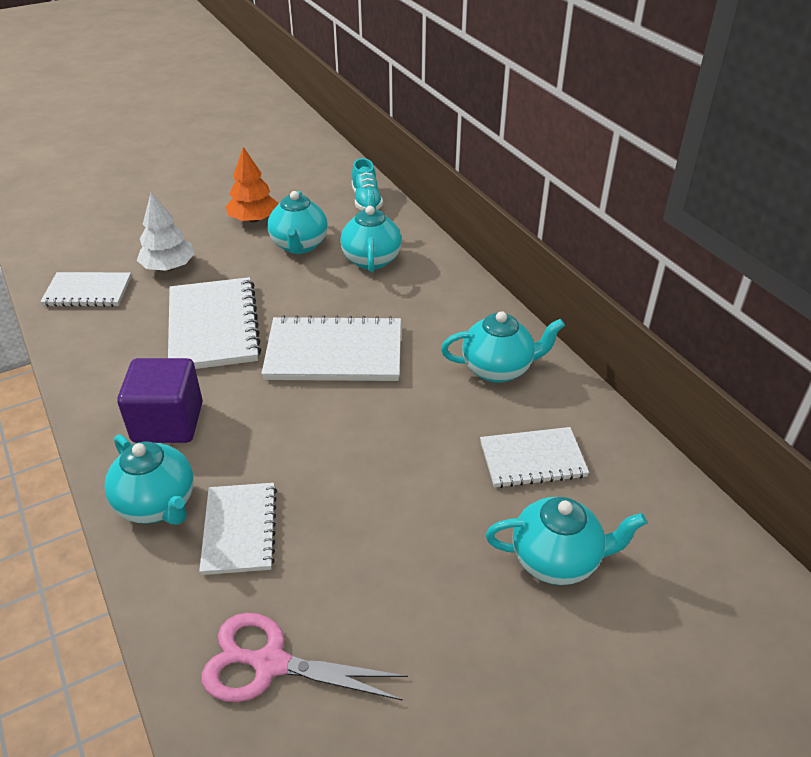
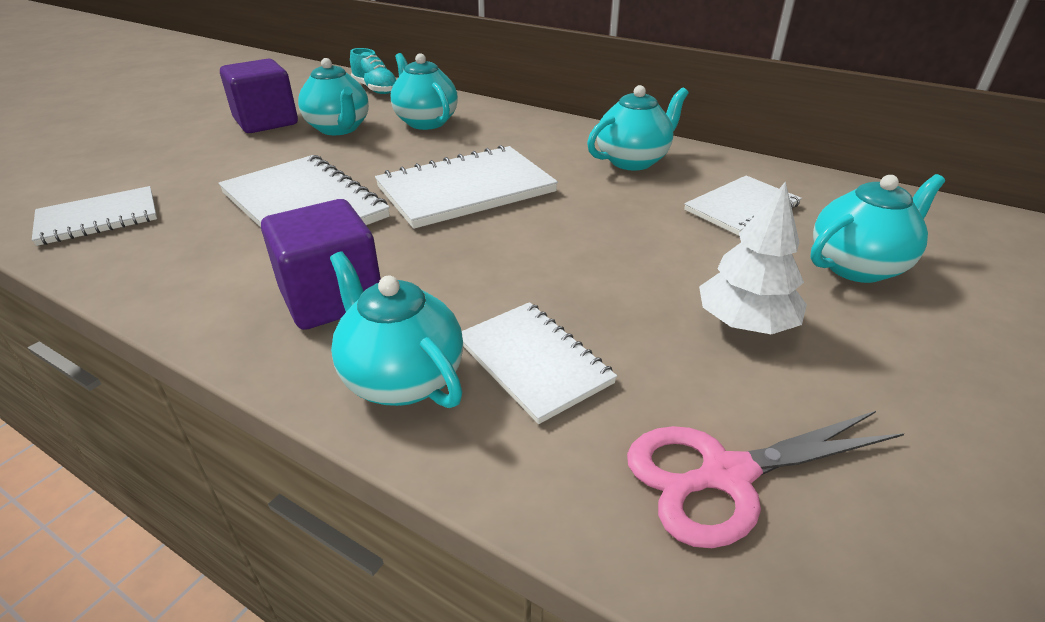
camera: 30 degrees left, 5 degrees down
turquoise teapot [104,434,194,525] -> turquoise teapot turned 150 degrees counterclockwise [330,251,463,408]
white tree [137,192,195,271] -> white tree moved to [699,182,807,334]
orange tree [226,147,278,223] -> purple cube [220,59,298,133]

